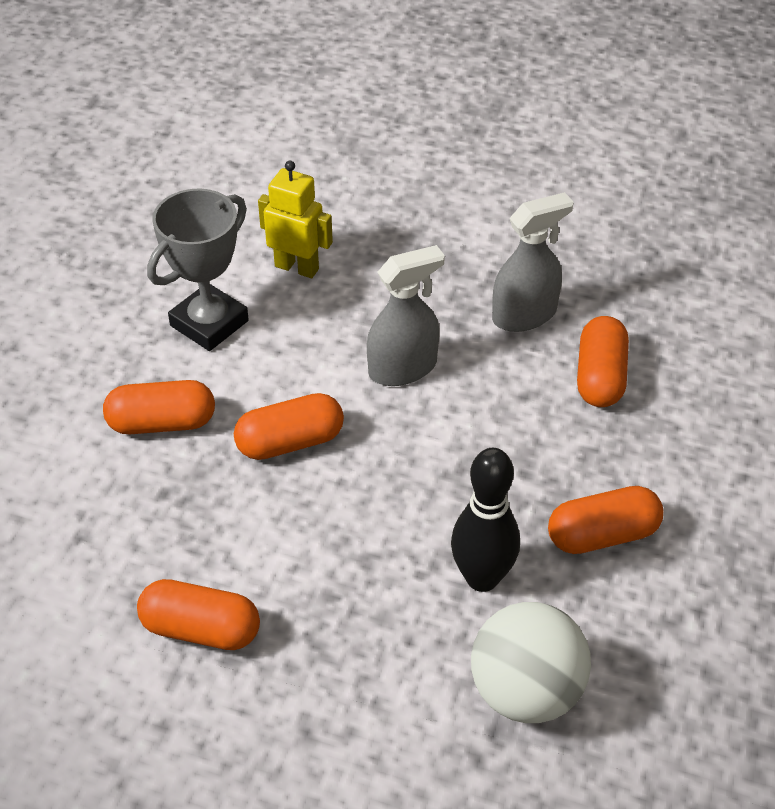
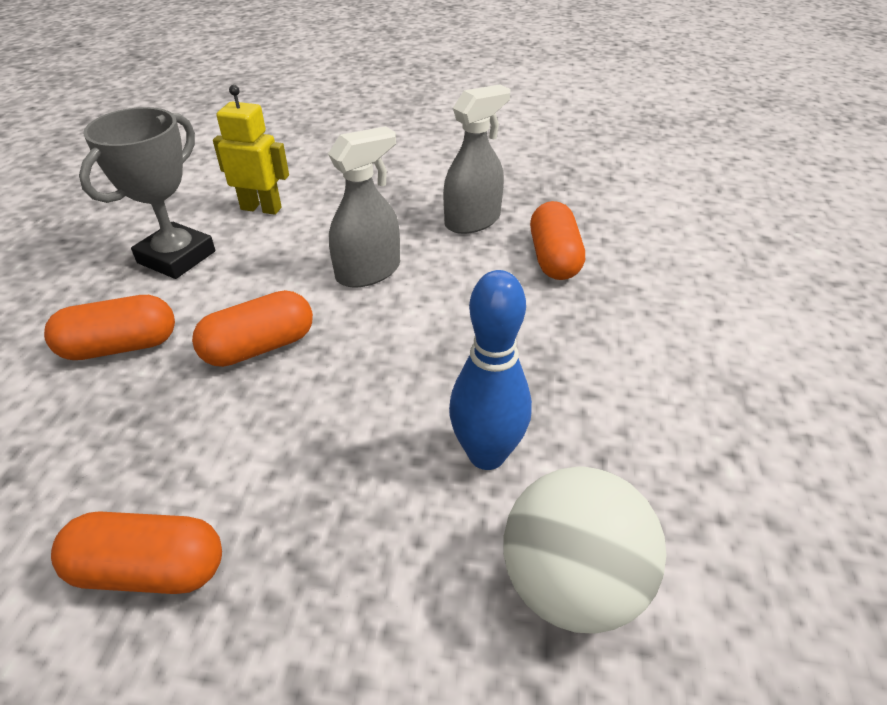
camera: 10 degrees left, 5 degrees down
black bowling pin [451,448,520,592] -> blue bowling pin [449,270,532,470]
orange capsule [548,486,663,554] -> none

